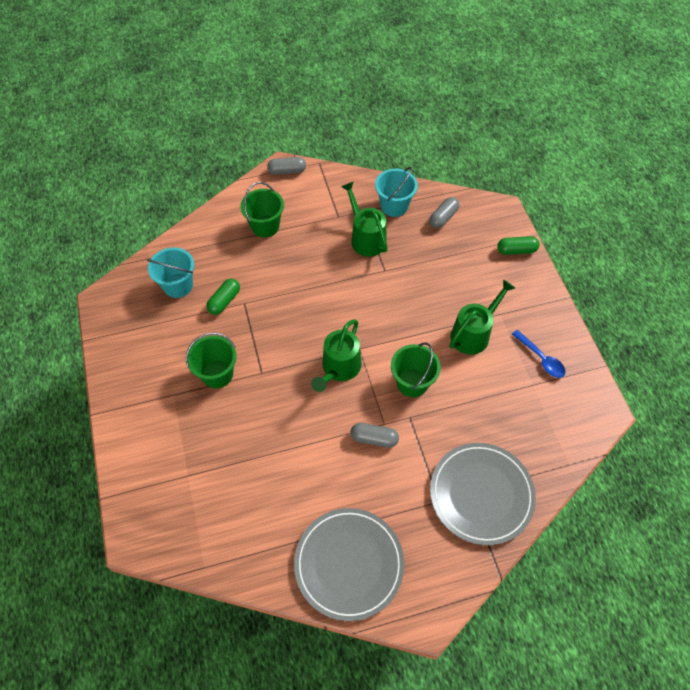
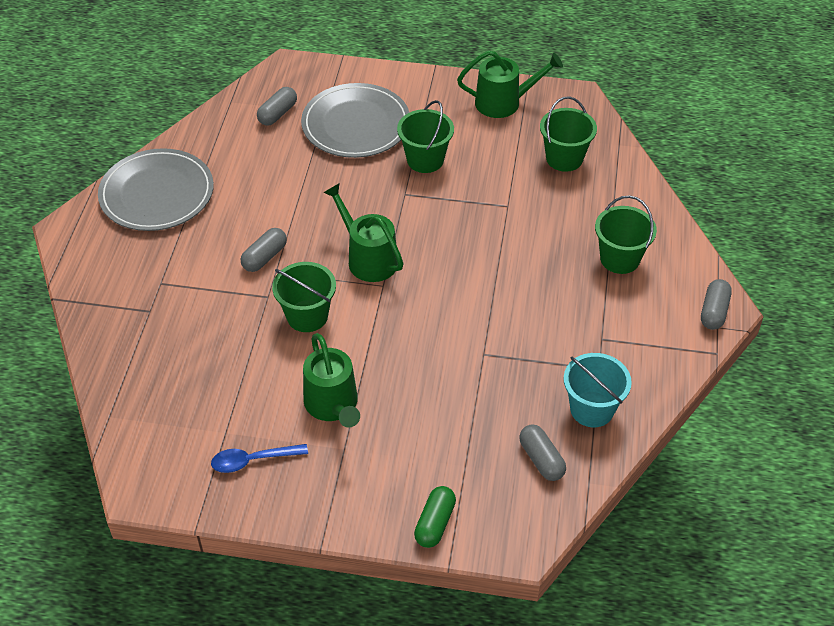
camera: 115 degrees right, 10 degrees down
turquoise bucket [147,247,194,298] -> green bucket [540,96,597,172]
green capsule [206,279,240,315] -> none
green watering can [341,181,388,257] -> green watering can moved to [457,50,563,118]
grey plate [430,443,536,545] -> grey plate moved to [301,83,410,158]
none -> grey capsule [257,87,297,126]

